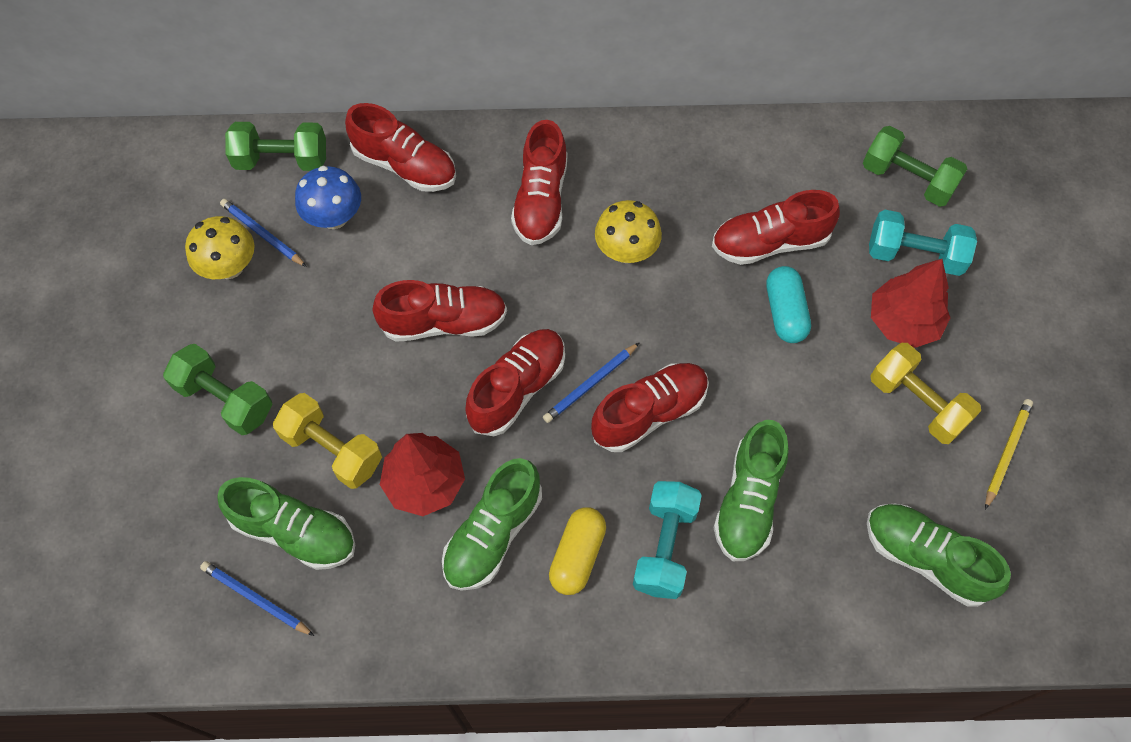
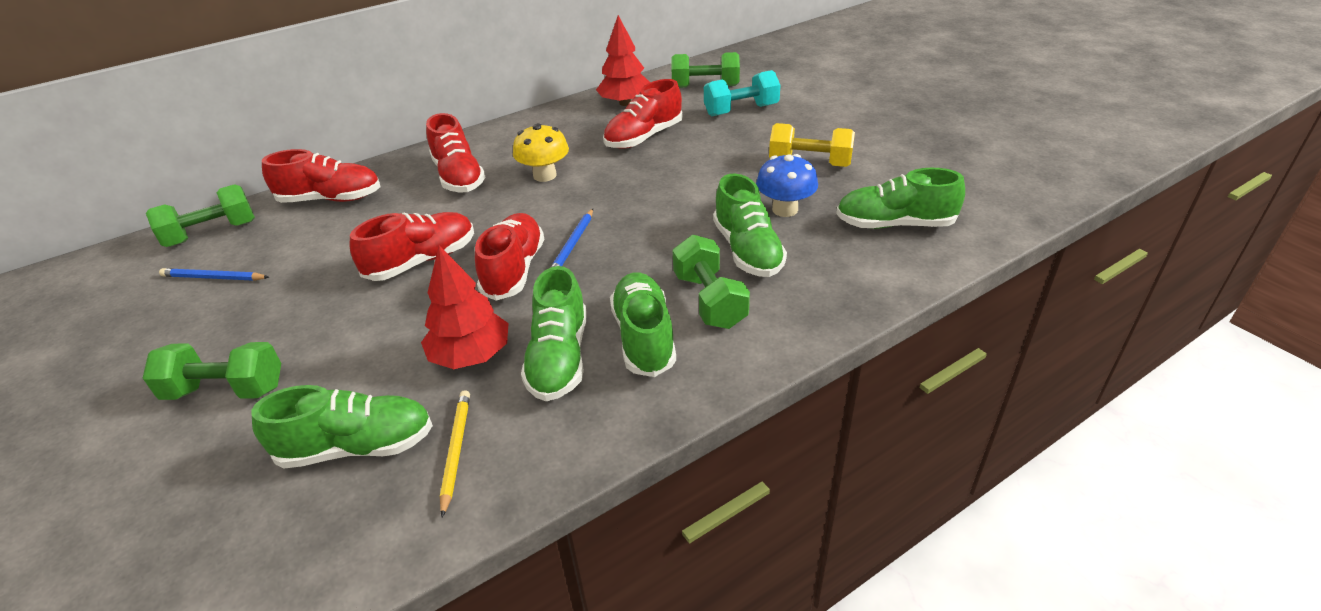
camera: 30 degrees left, 25 degrees down
yellow mushroom [185,216,255,279] -> none
blue pencil [200,561,314,636] -> none
yellow dumbbell [273,393,382,489] -> none
blue mushroom [295,166,361,229] -> blue mushroom moved to [756,154,818,217]
yellow capsule [549,507,606,595] -> green shoe [610,272,676,377]
red shoe [591,363,709,452] -> none
turquoise dumbbell [633,481,702,599] -> green dumbbell [673,235,750,329]
turquoise capsule [766,266,811,343] -> none
red tree [871,259,950,348] -> red tree moved to [596,15,650,106]
yellow pencil [985,399,1033,510] -> yellow pencil moved to [440,390,470,517]

